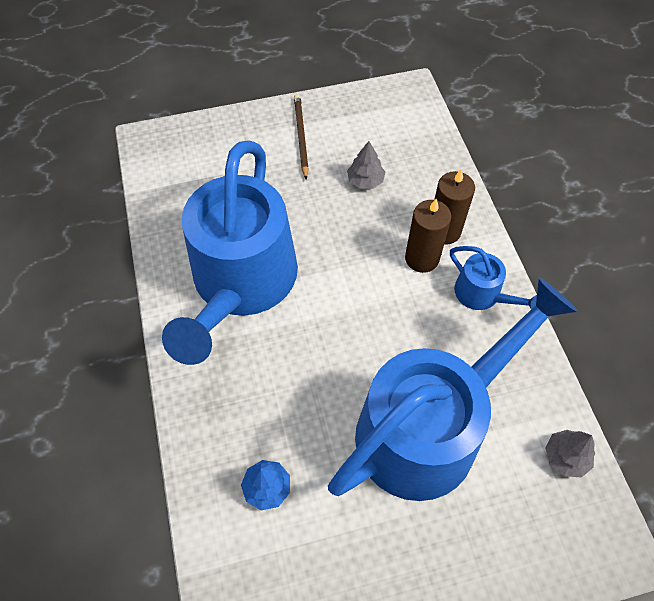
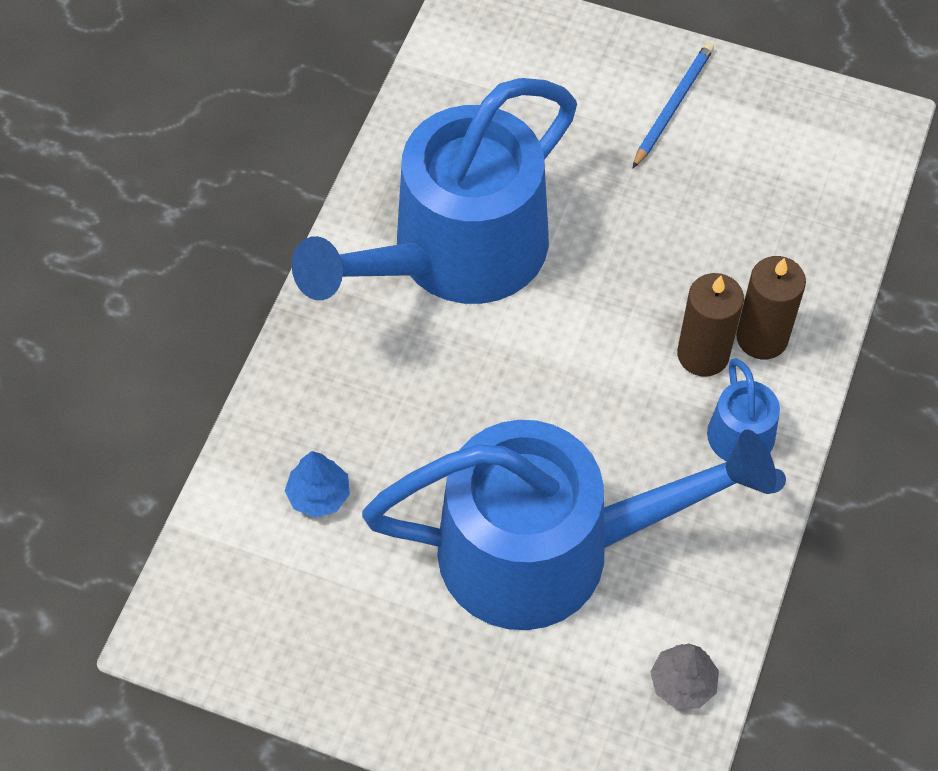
camera: 35 degrees right, 0 degrees up
brown pencil [294,94,309,180] -> blue pencil [632,42,714,169]
grey tree [347,141,385,189] -> none

